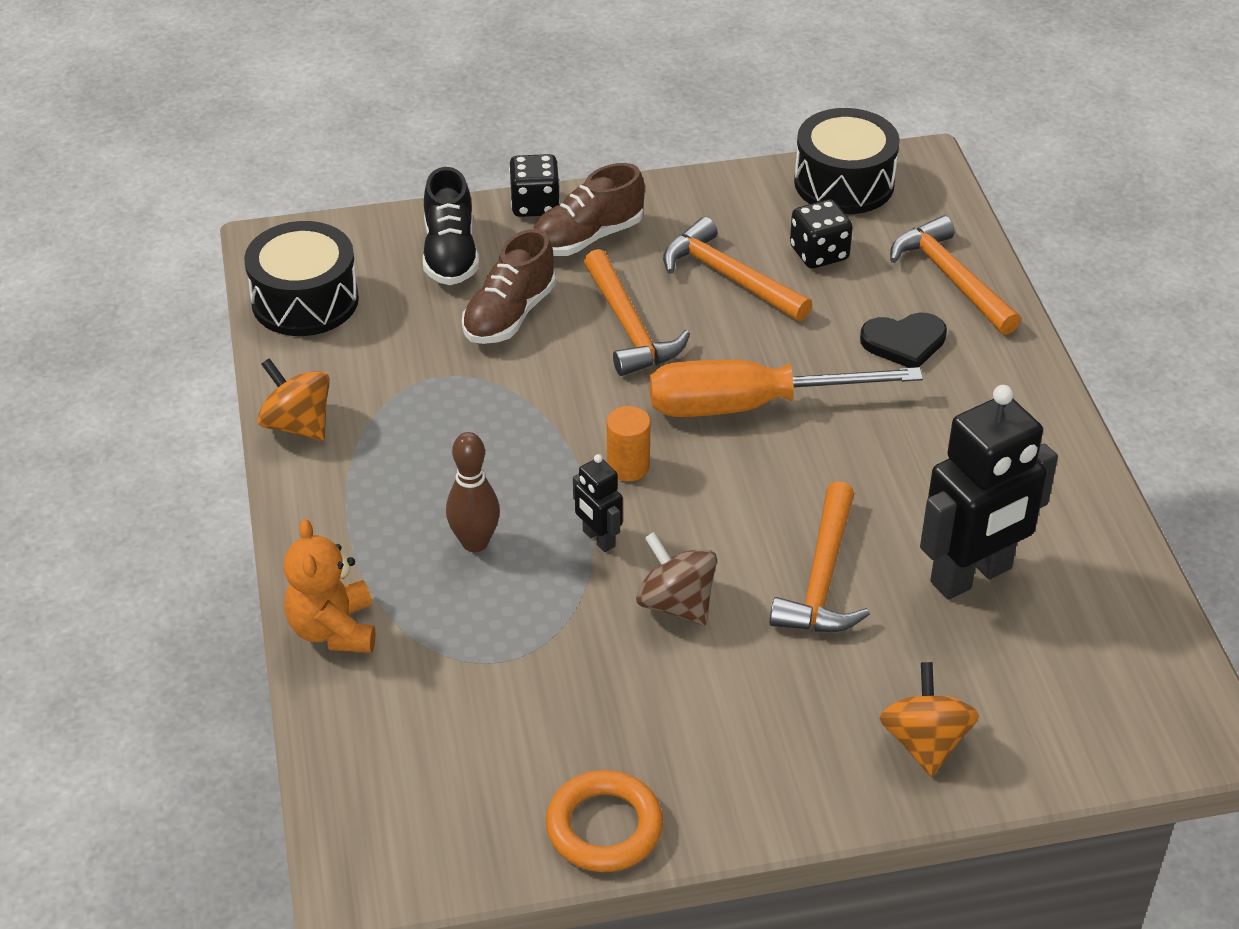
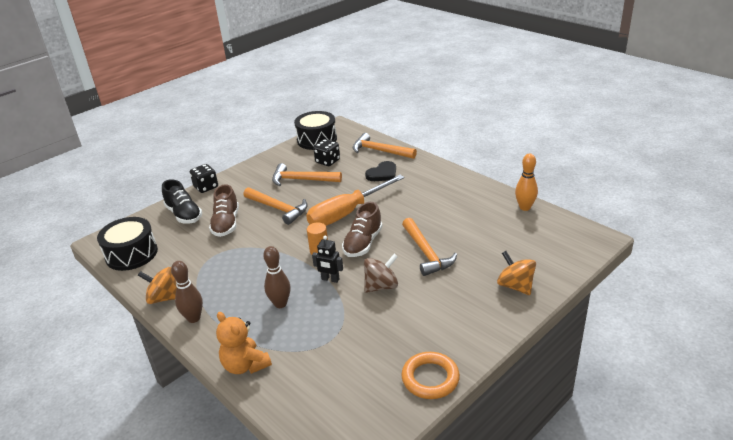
camera: 30 degrees left, 10 degrees down
brown shoe [533,163,645,256] -> brown shoe moved to [342,202,382,257]
brown spinning top [636,532,717,625] -> brown spinning top turned 135 degrees clockwise [364,254,398,293]
black robot [920,385,1058,600] -> none
none -> brown bowling pin [171,261,203,323]
none -> orange bowling pin [515,153,538,211]

